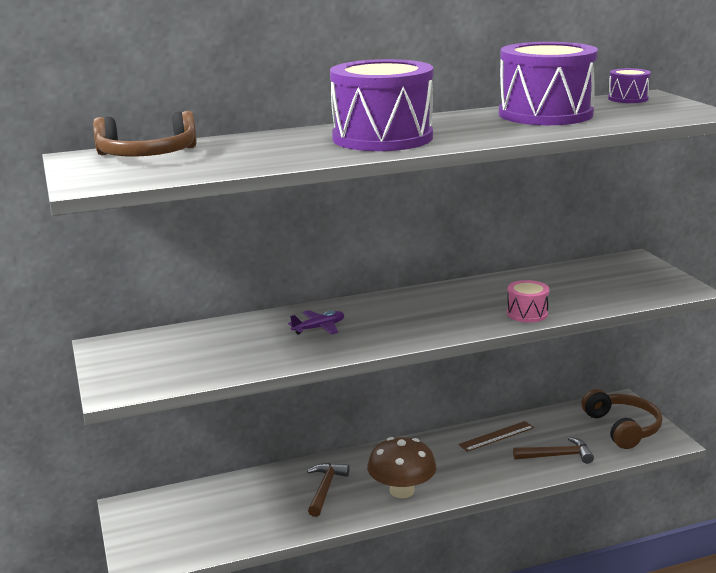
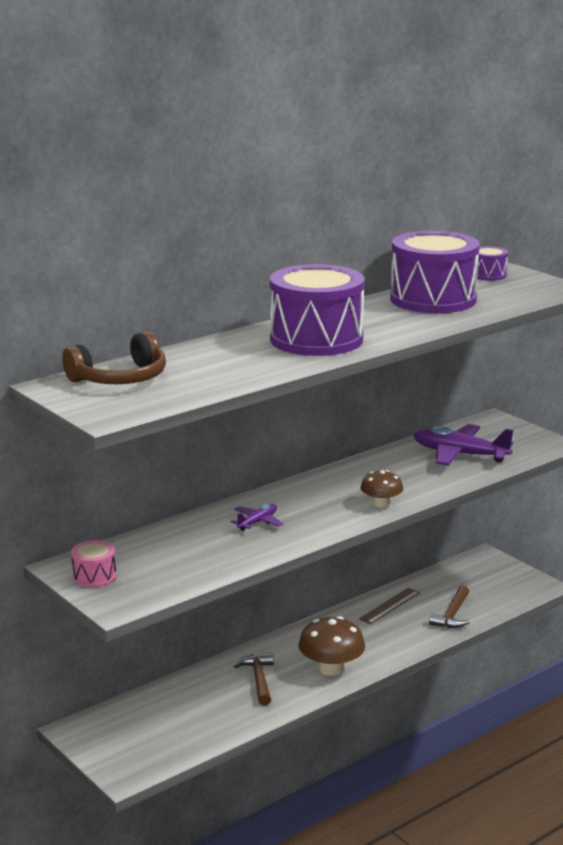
camera: 20 degrees left, 0 degrees up
pink drum [507,280,549,323] -> pink drum moved to [71,540,116,588]
brown hammer [513,437,594,464] -> brown hammer turned 135 degrees clockwise [429,586,470,628]
brown headphones [581,389,662,449] -> none
none -> brown mushroom [360,470,403,508]
none -> purple plane [414,424,513,466]

